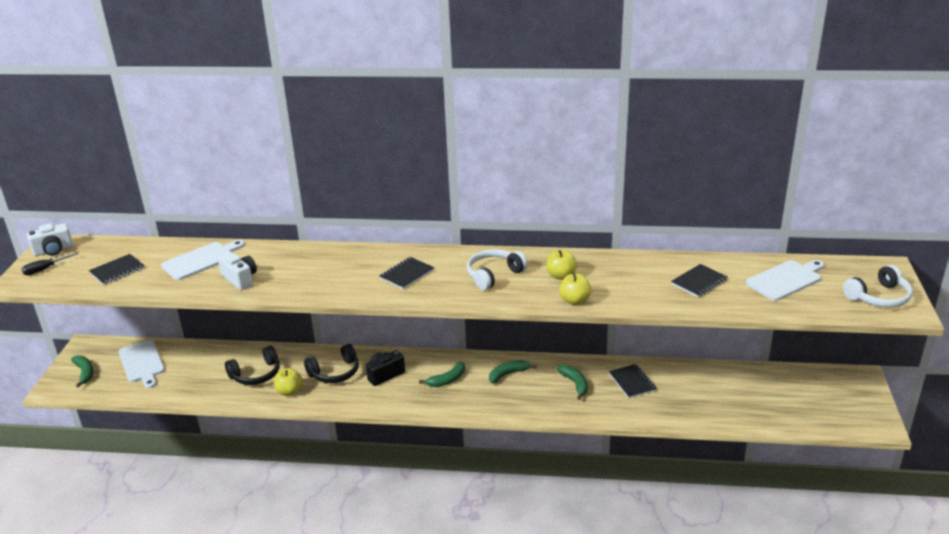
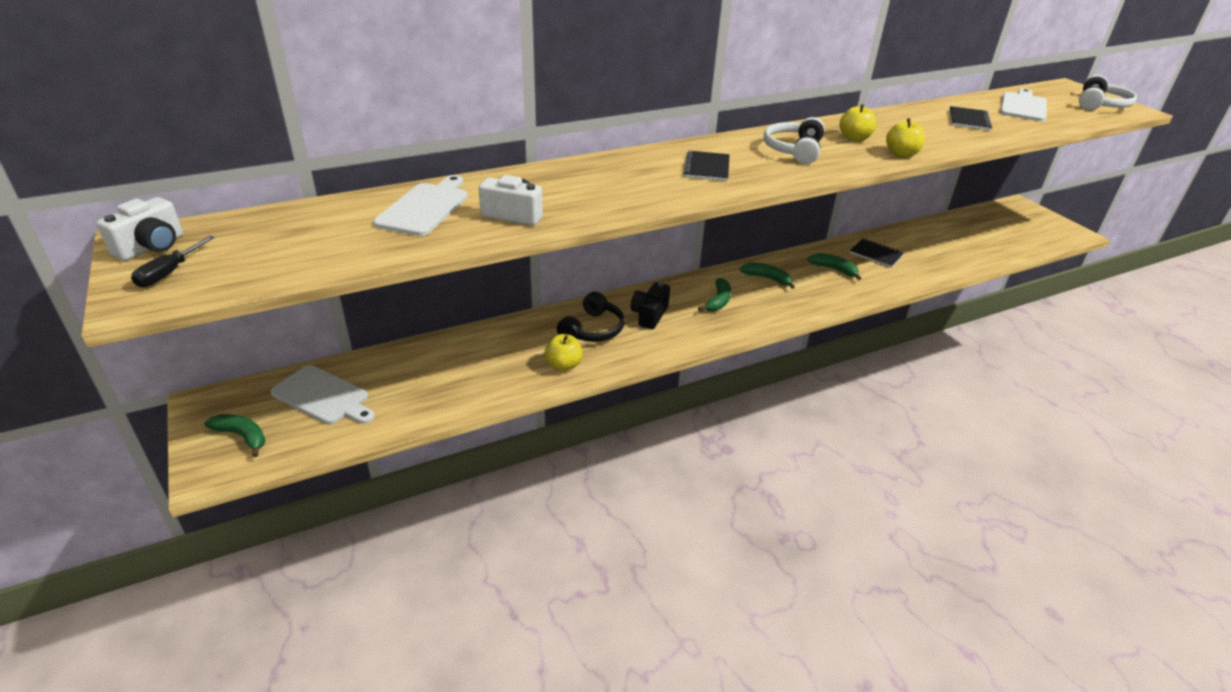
camera: 35 degrees left, 5 degrees up
black notebook [89,254,145,285] -> none
black headphones [225,346,280,385] -> none
green banana [489,360,537,383] -> green banana turned 90 degrees clockwise [740,263,795,289]

